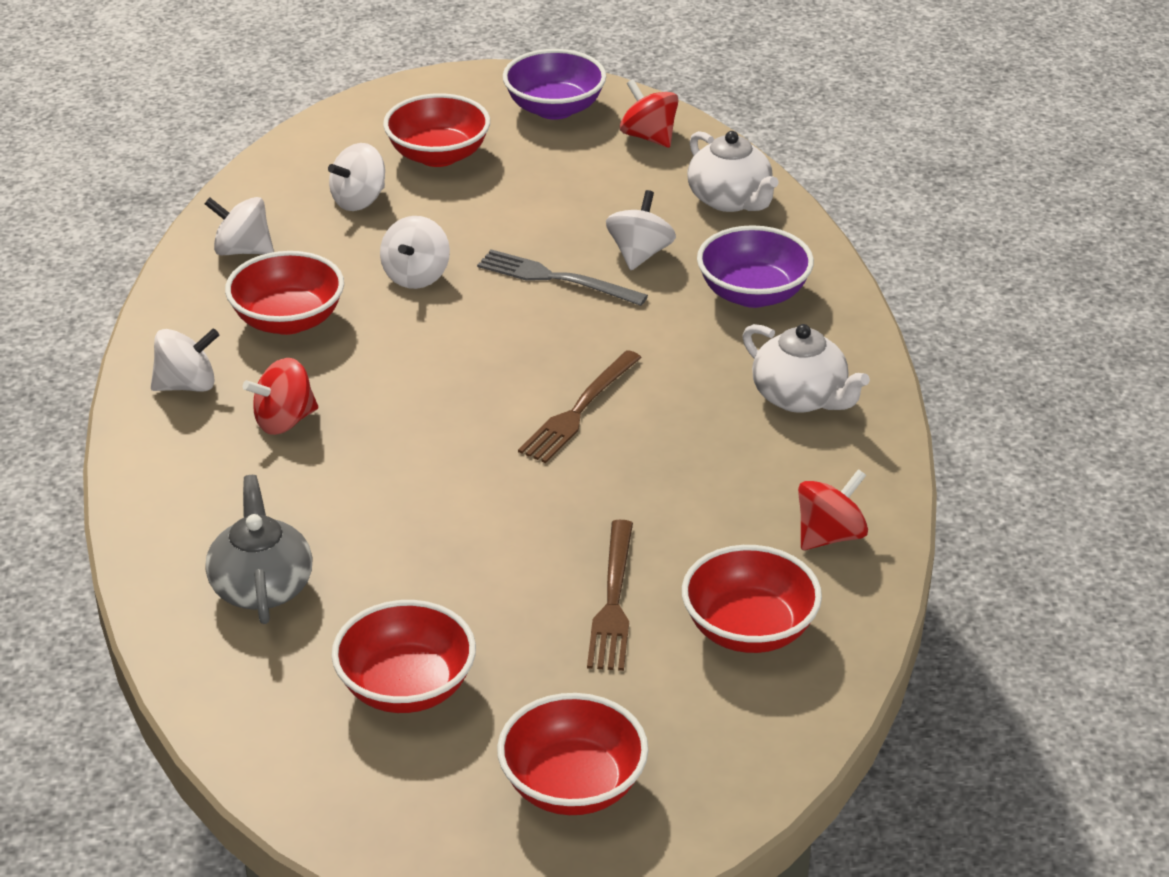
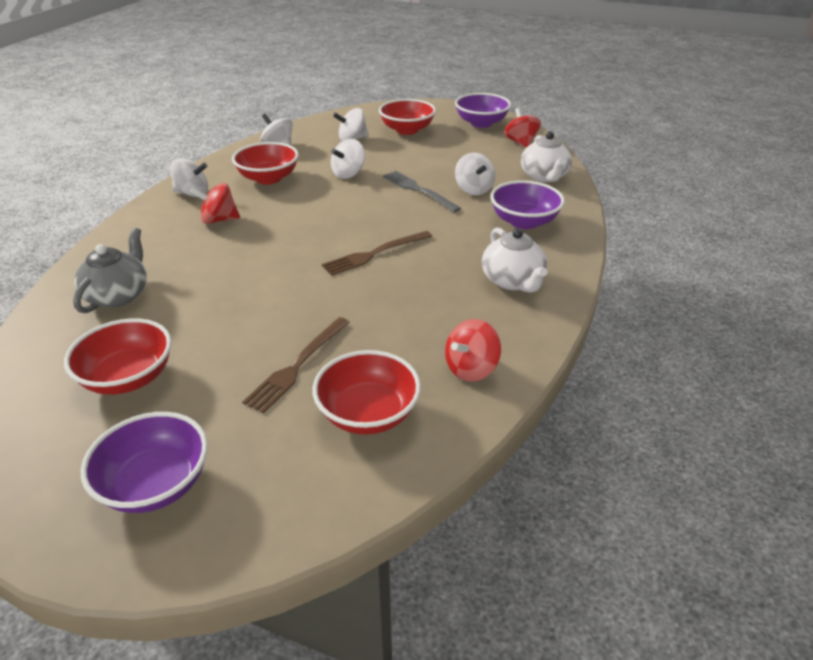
camera: 25 degrees right, 0 degrees up
red bowl [497,693,649,815] -> purple bowl [81,412,208,513]
white spinning top [606,190,676,270] -> white spinning top turned 120 degrees clockwise [455,153,495,195]
red spinning top [798,469,868,550] -> red spinning top turned 150 degrees clockwise [445,319,501,382]

